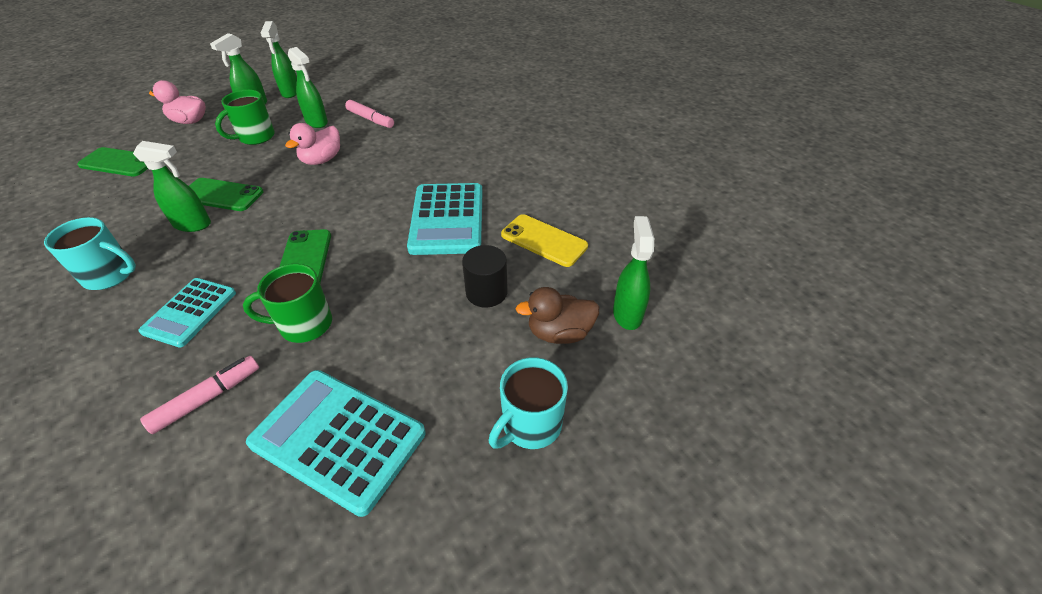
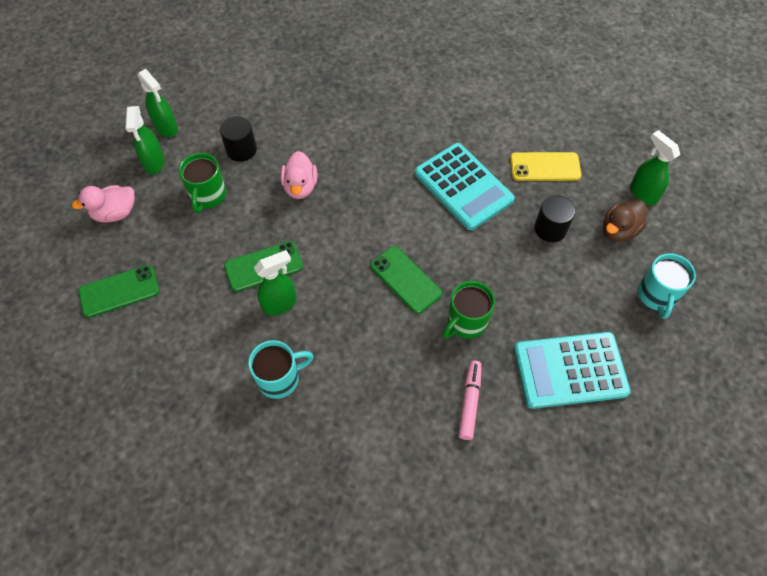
camera: 35 degrees left, 15 degrees up
turquoise calculator [138,278,236,347] -> none
green spray bottle [288,47,328,128] -> black cylinder [220,116,257,162]
pink marker [345,100,394,128] -> none

